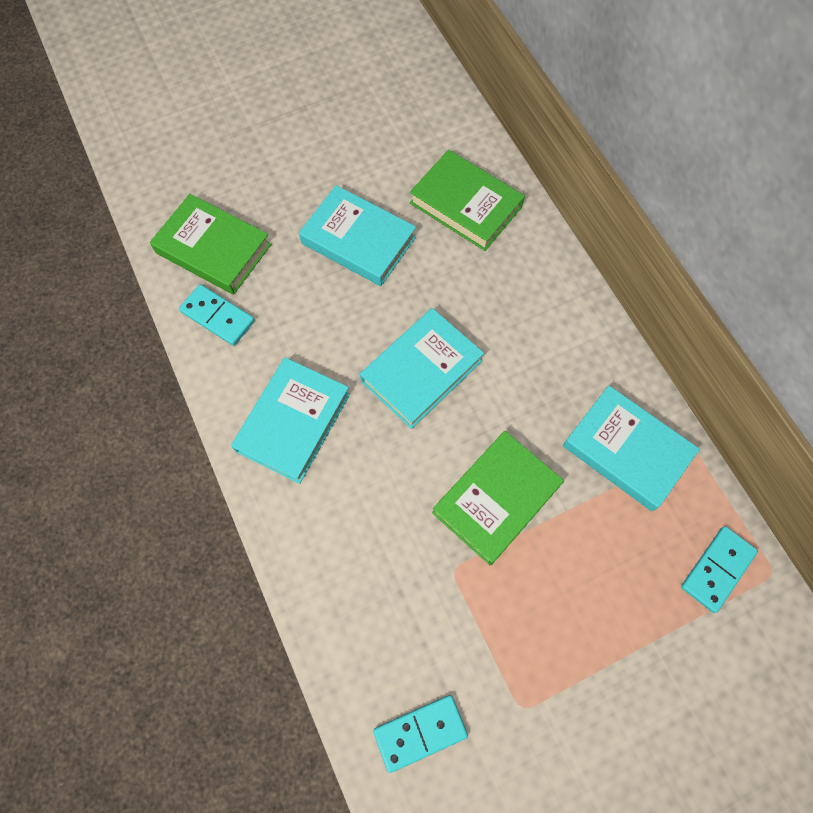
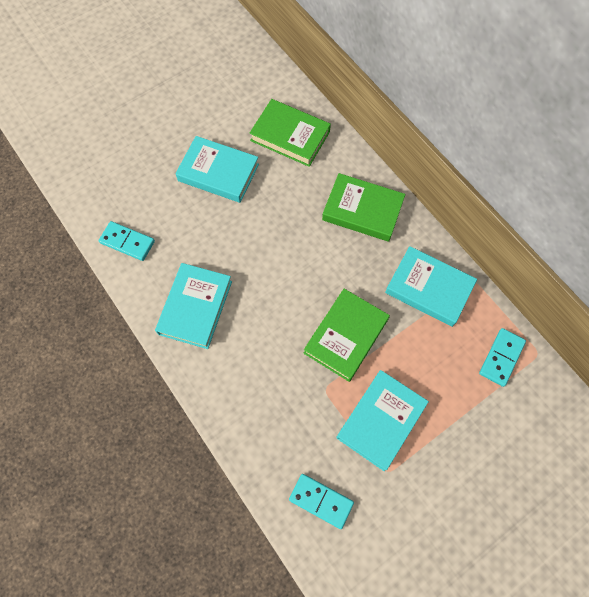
camera: 10 degrees left, 0 degrees up
green book [150,194,271,295] -> green book moved to [322,173,405,242]
turquoise book [360,308,484,429] -> turquoise book moved to [336,370,429,471]
turquoise domino [373,695,468,773] -> turquoise domino turned 60 degrees clockwise [289,474,354,529]

